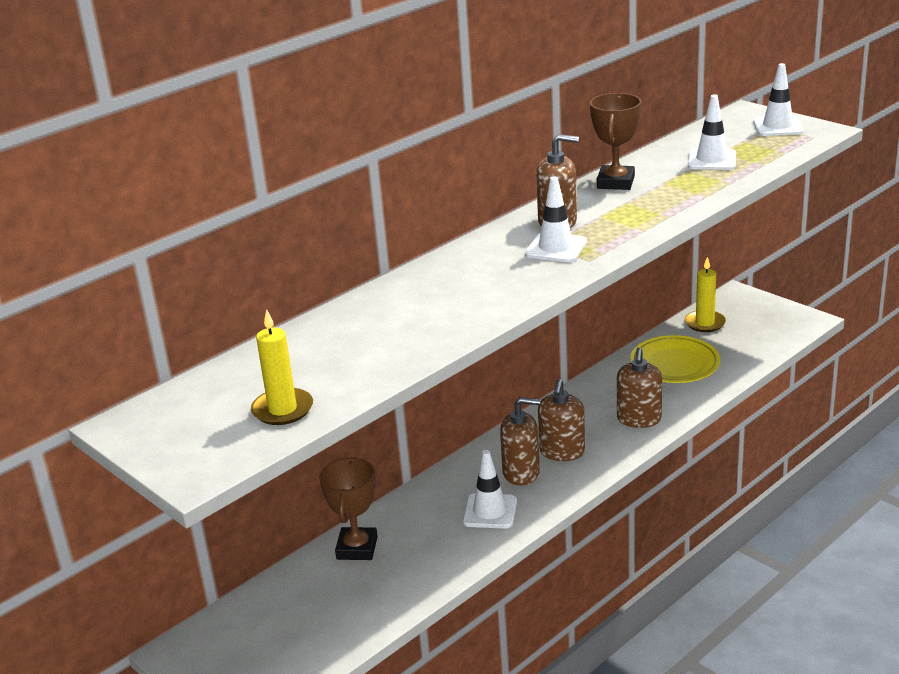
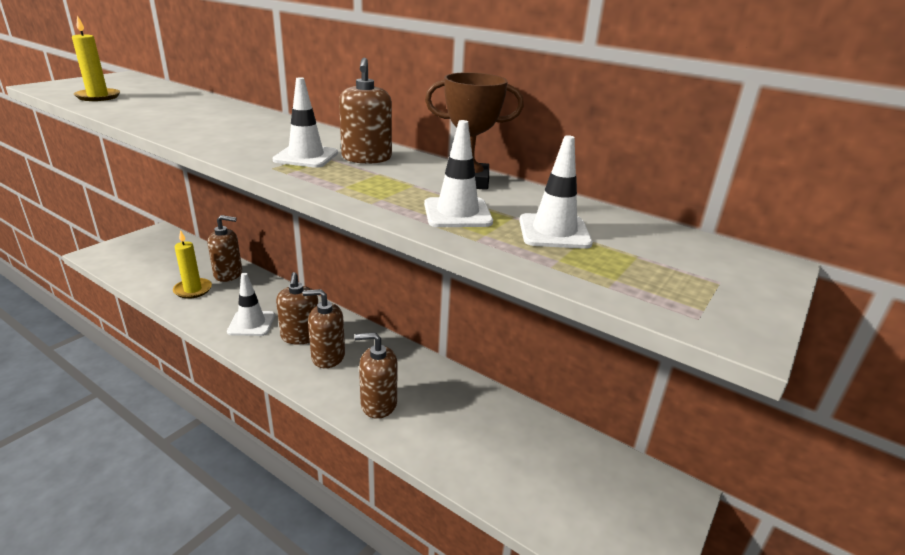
camera: 75 degrees right, 0 degrees up
brown trophy [319,457,378,560] -> brown soap dispenser [208,215,242,282]
yellow plate [630,335,720,383] -> none
yellow candle [685,257,726,332] -> yellow candle moved to [173,230,212,299]
white traffic cone [753,63,803,136] -> white traffic cone moved to [424,120,493,227]

